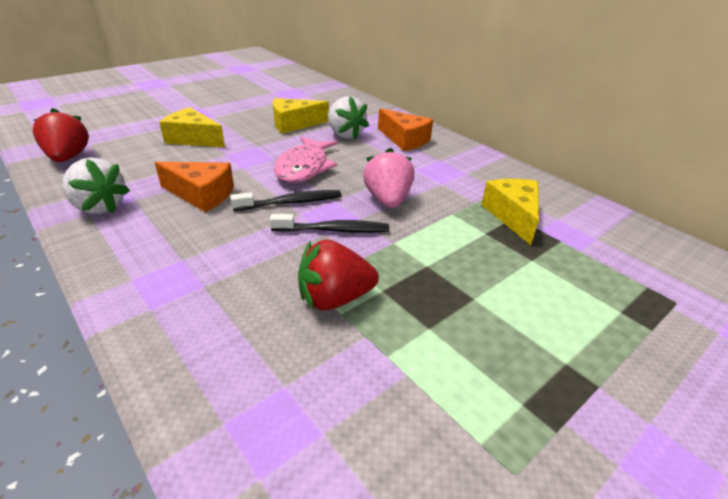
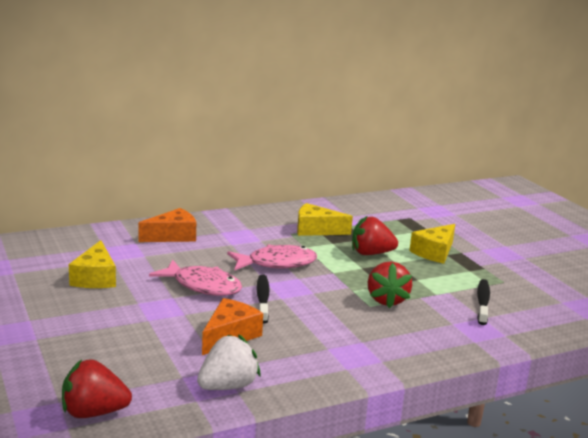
camera: 75 degrees left, 15 degrees down
yellow cheese [159,107,225,147] -> yellow cheese moved to [409,224,455,264]
black toothbrush [270,214,389,233] -> black toothbrush moved to [477,279,490,325]
white strawberry [328,96,369,139] -> none
pink strawberry [363,148,414,208] -> pink fish [227,244,317,271]
none -> red strawberry [352,216,398,255]

